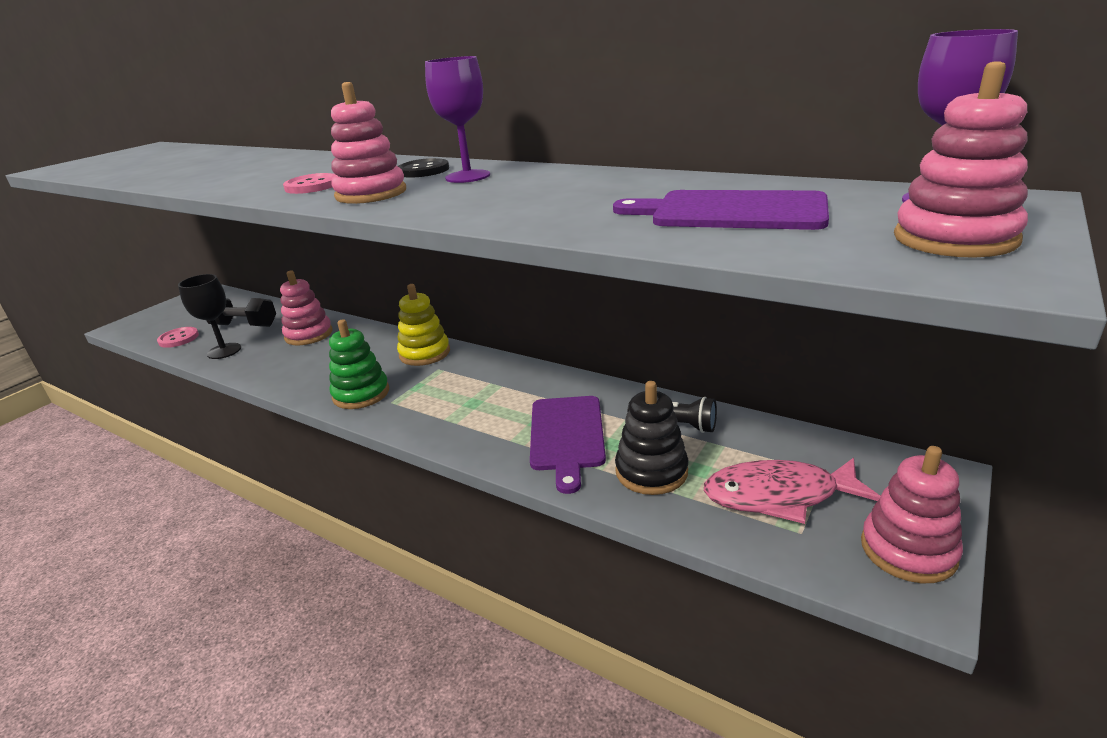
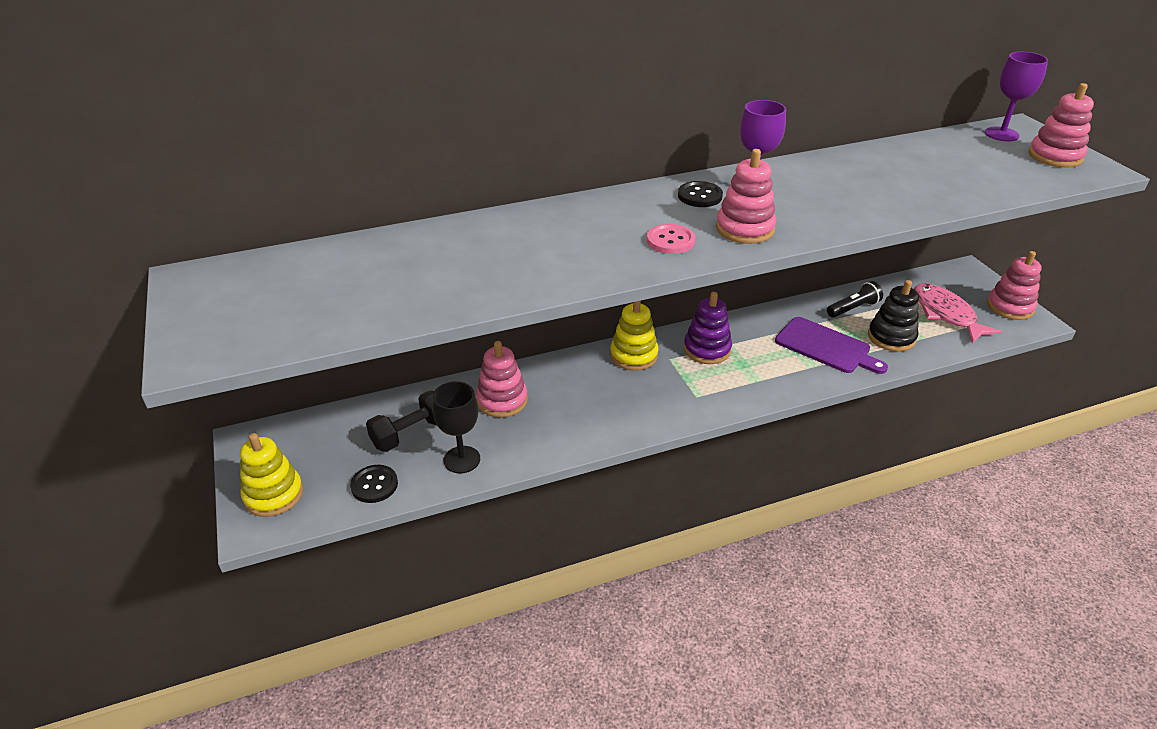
camera: 55 degrees left, 10 degrees up
pink button [157,327,199,348] -> black button [350,465,398,503]
green stacking toy [329,319,389,409] -> none
purple cutting board [613,190,829,230] -> none
pink fish [704,458,880,524] -> pink fish turned 120 degrees clockwise [914,283,1002,343]
none -> yellow stacking toy [240,433,303,517]
none -> purple stacking toy [684,292,732,364]

